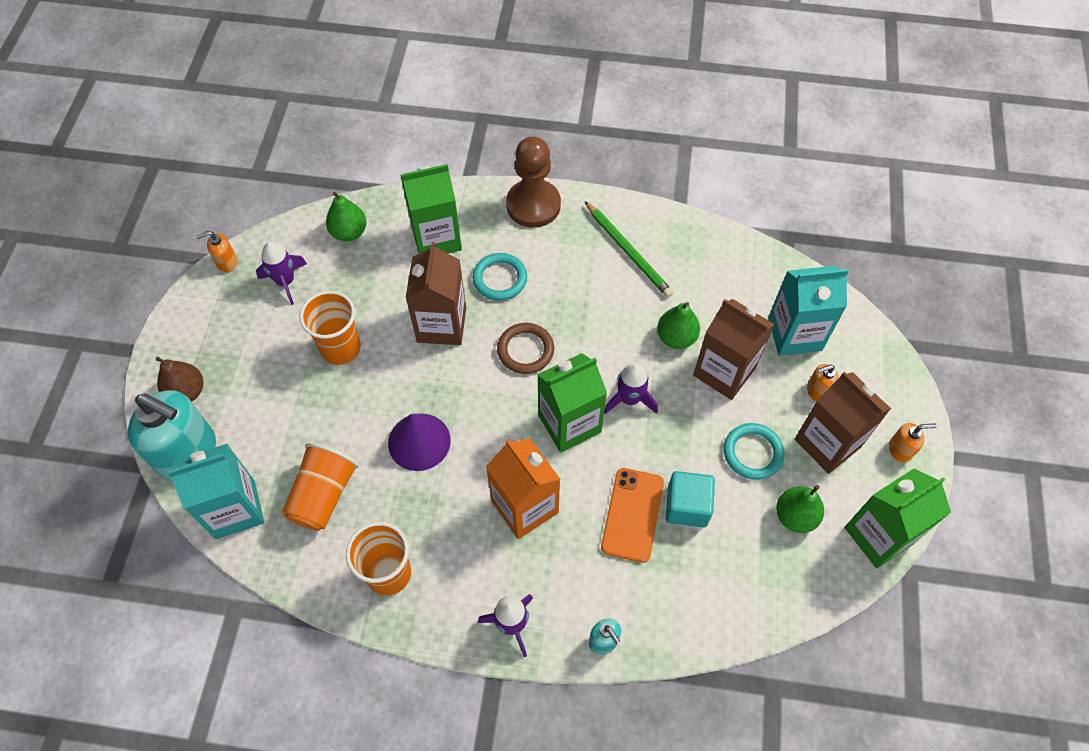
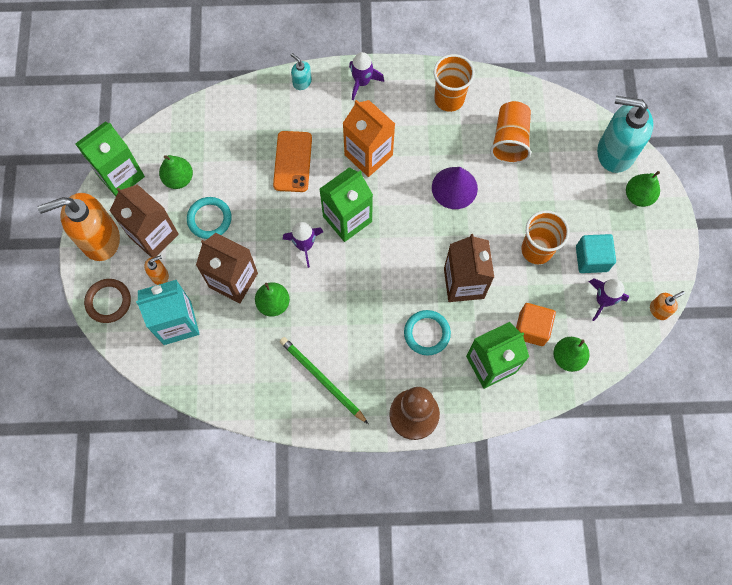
camera: 170 degrees right, 10 degrees up
brown pear [156,357,203,402] -> green pear [626,171,660,207]
turquoise carton [167,444,264,539] -> none
brown ring [497,323,554,374] -> brown ring moved to [84,279,131,323]
turquoise cube [666,471,715,527] -> turquoise cube moved to [576,234,616,273]
orange soap dispenser [889,423,937,463] -> orange soap dispenser [38,193,120,261], size x2.30
none -> orange cube [516,303,556,346]

